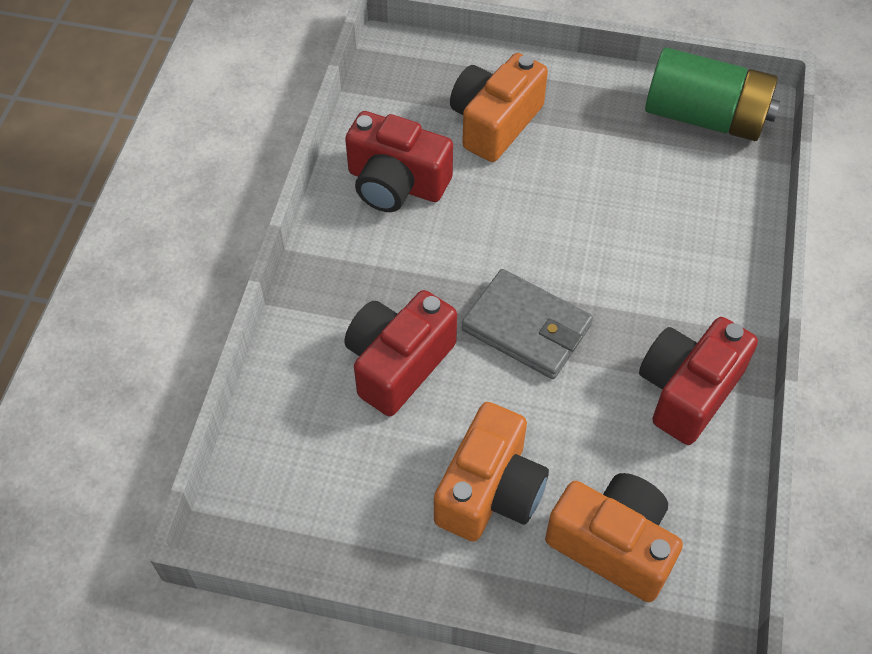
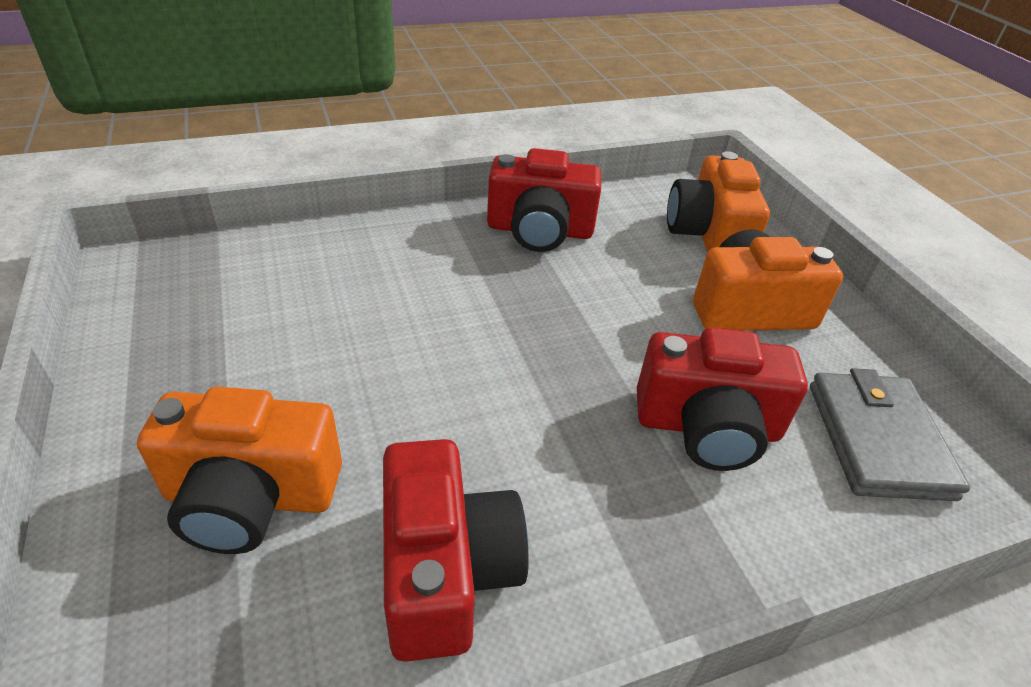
camera: 125 degrees left, 15 degrees down
grey wallet [461,269,593,379] -> grey wallet moved to [810,368,970,501]
green battery [645,47,780,141] -> none

